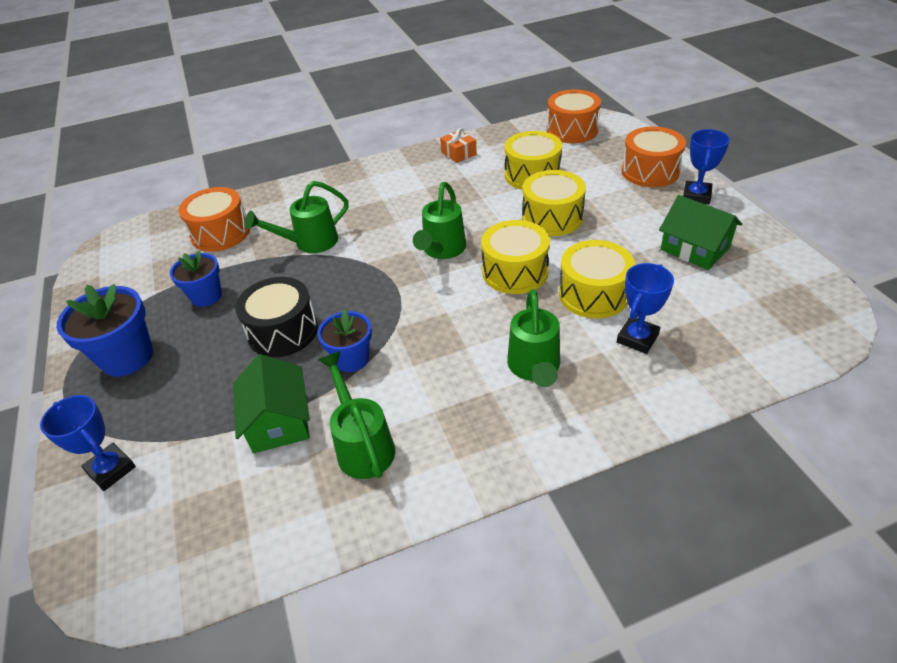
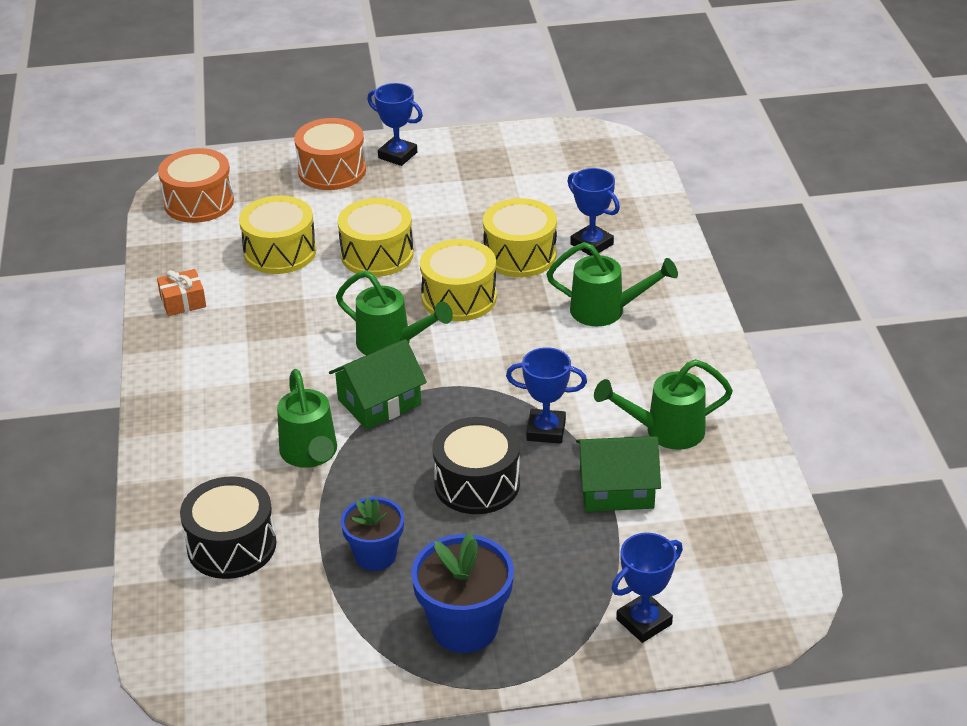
camera: 80 degrees left, 5 degrees down
orange drum [179,187,250,252] -> black drum [180,476,276,579]
blue flower pot [318,310,372,372] -> blue trophy [506,347,587,444]
green house [659,195,742,270] -> green house moved to [329,339,427,430]

